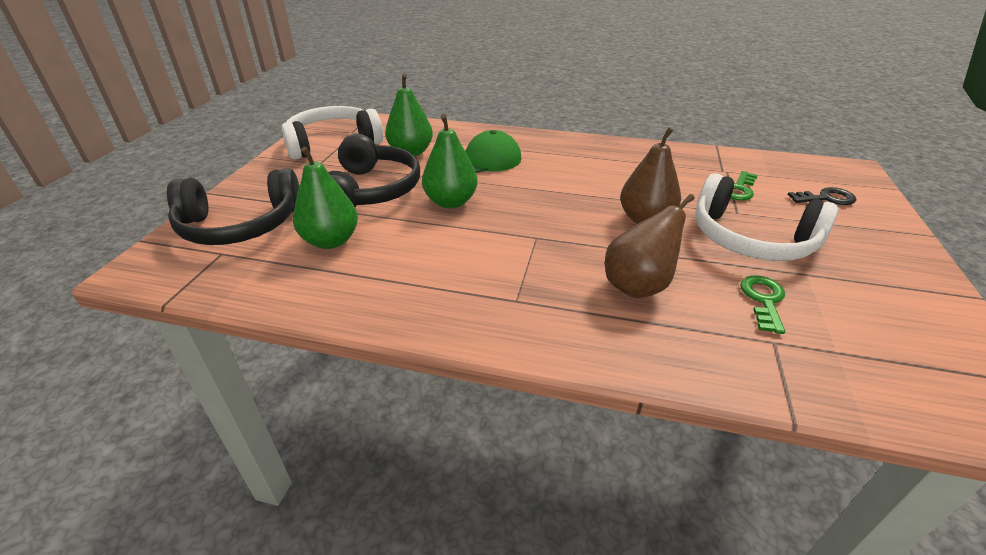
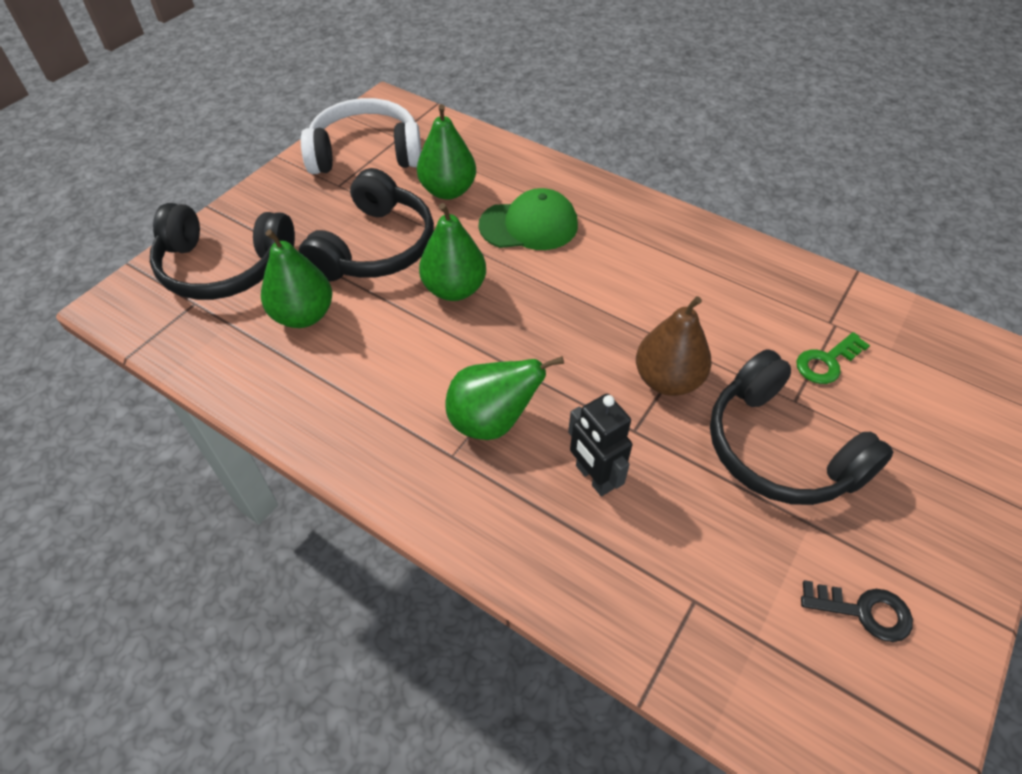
camera: 20 degrees right, 15 degrees up
brown pear [605,194,695,298] -> black robot [568,394,632,496]
white headphones [695,173,839,261] -> black headphones [710,349,893,505]
green key [740,276,785,334] -> none
black key [788,187,856,205] -> black key moved to [801,580,913,642]
none -> green pear [445,356,564,440]

